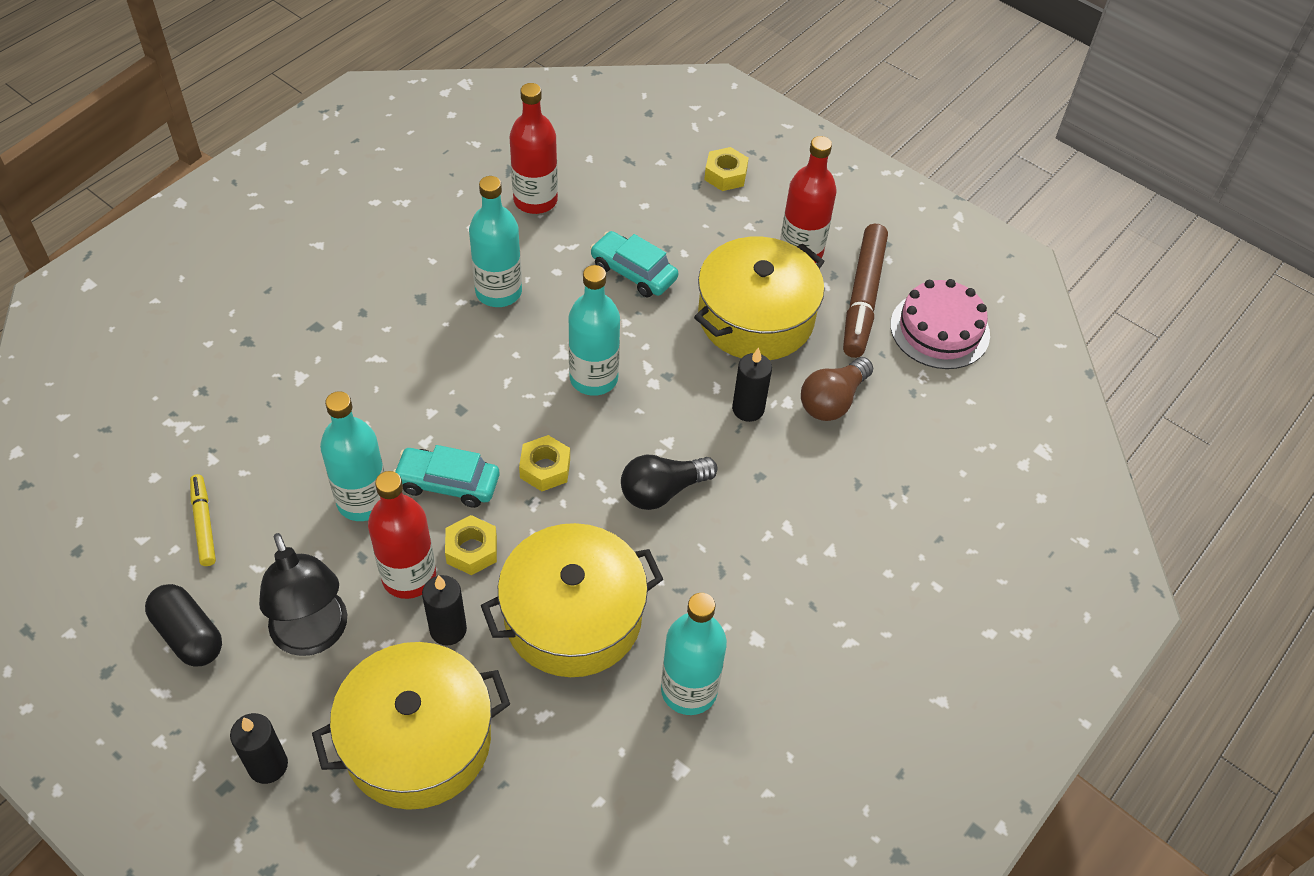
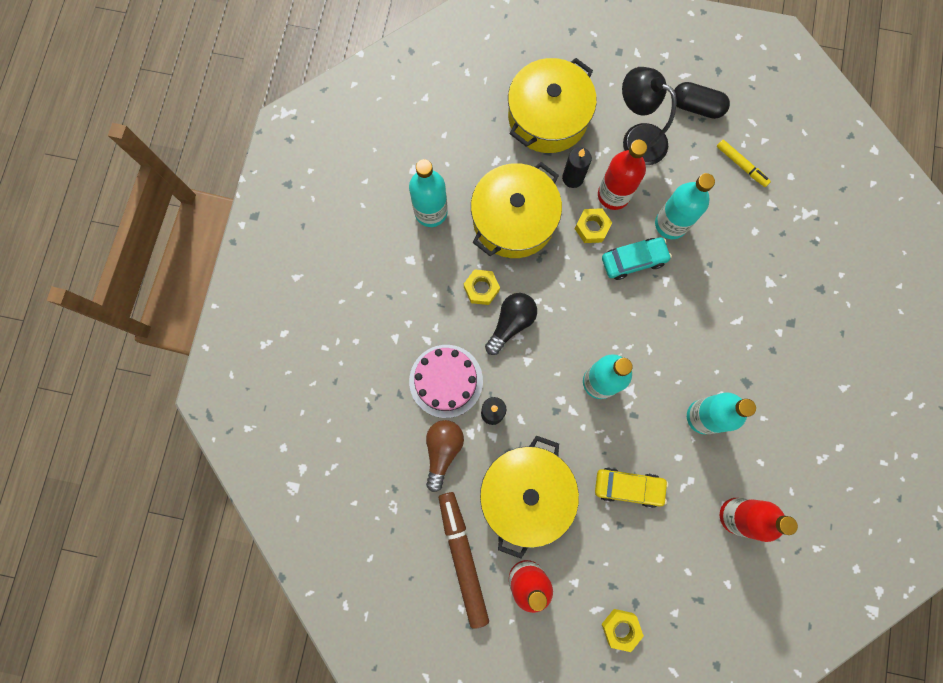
camera: 155 degrees right, 25 degrees up
black candle [230,713,288,784] -> none
yellow nut [519,435,570,491] -> yellow nut moved to [464,269,500,305]
turquoise car [590,231,678,297] -> yellow car [595,467,668,508]
pink cake [890,279,990,369] -> pink cake moved to [409,345,483,418]

